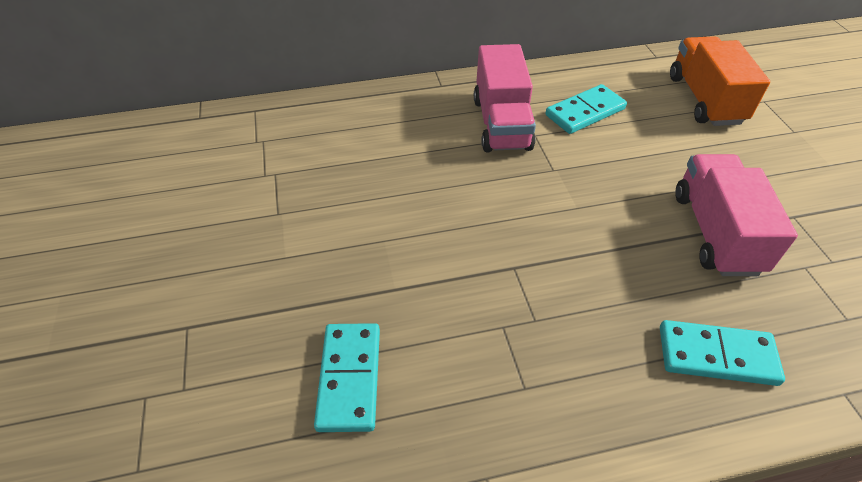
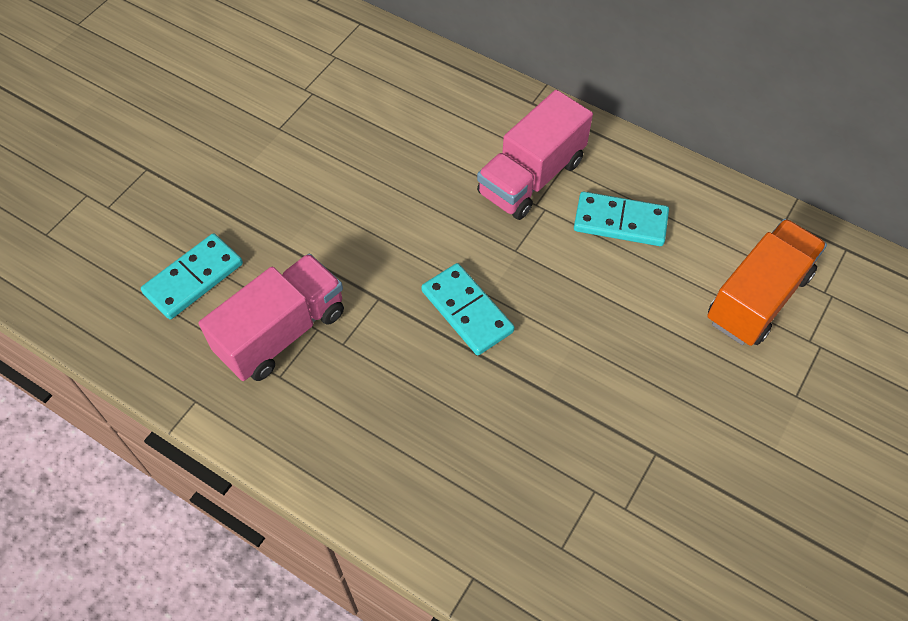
camera: 45 degrees right, 10 degrees up
turquoise domino [660,320,785,386] -> turquoise domino moved to [421,263,515,355]
pink truck [675,154,798,276] -> pink truck moved to [199,254,344,381]

